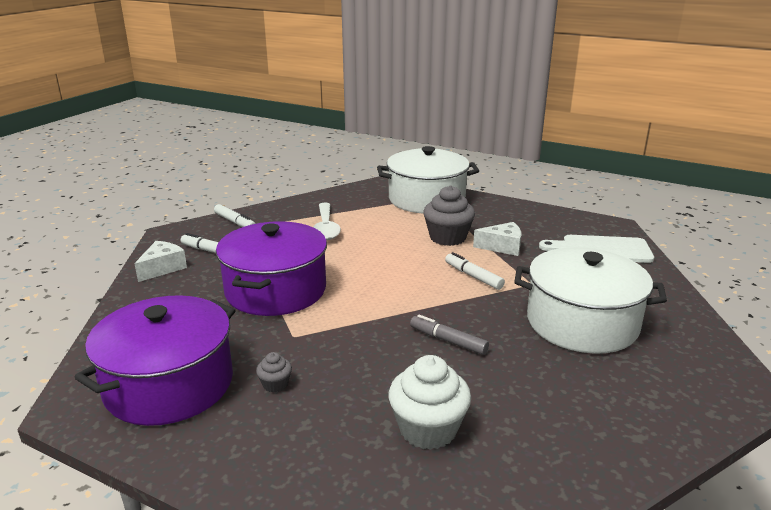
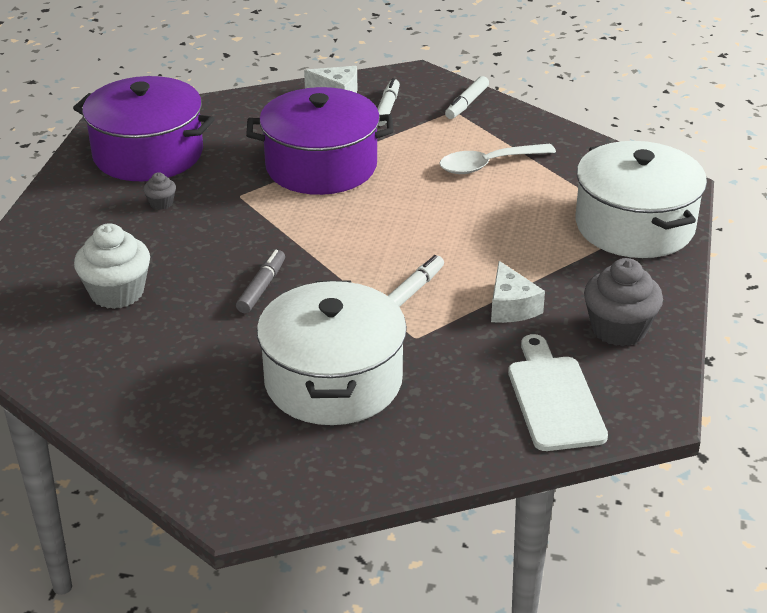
camera: 75 degrees right, 10 degrees up
grey cupcake [423,185,475,246] -> grey cupcake moved to [584,258,663,346]

